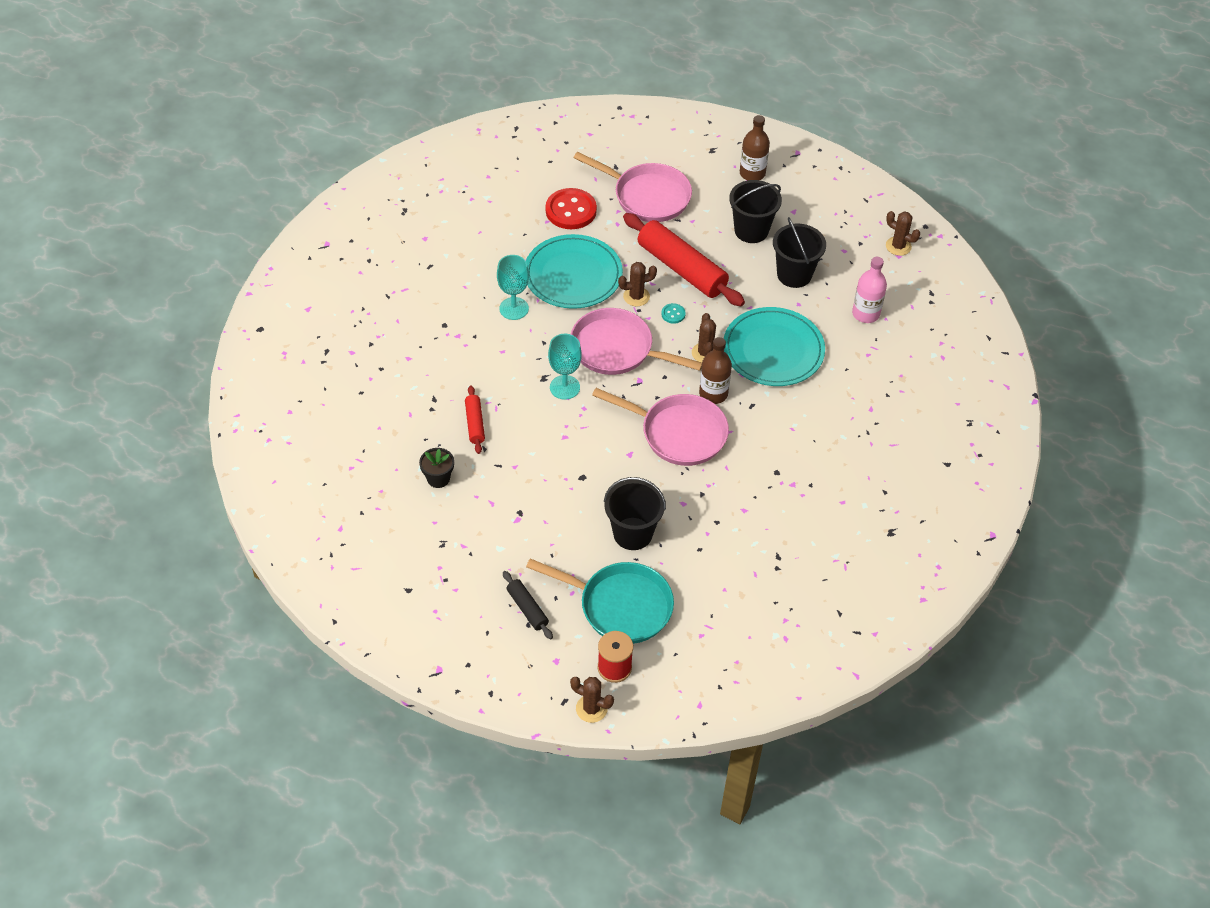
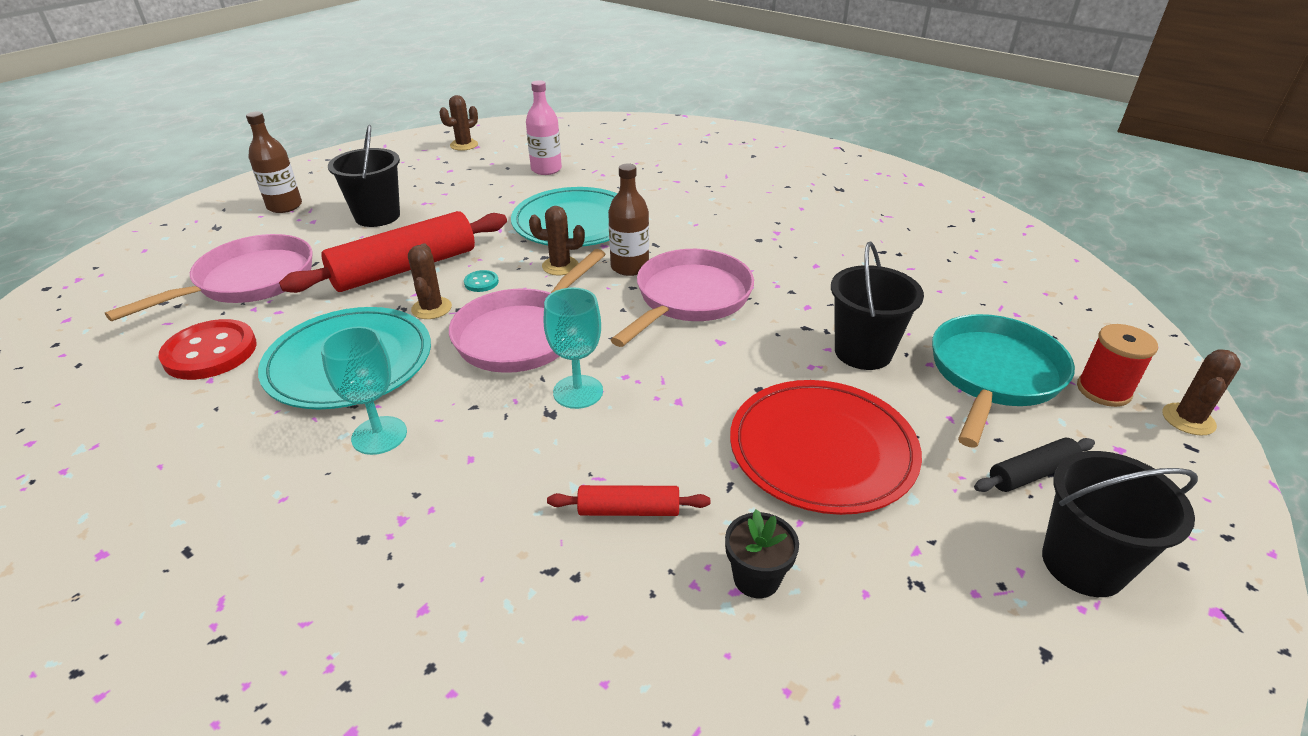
camera: 80 degrees left, 15 degrees down
black bucket [773,217,826,288] -> black bucket moved to [1042,451,1198,597]
none -> red plate [730,380,922,515]

